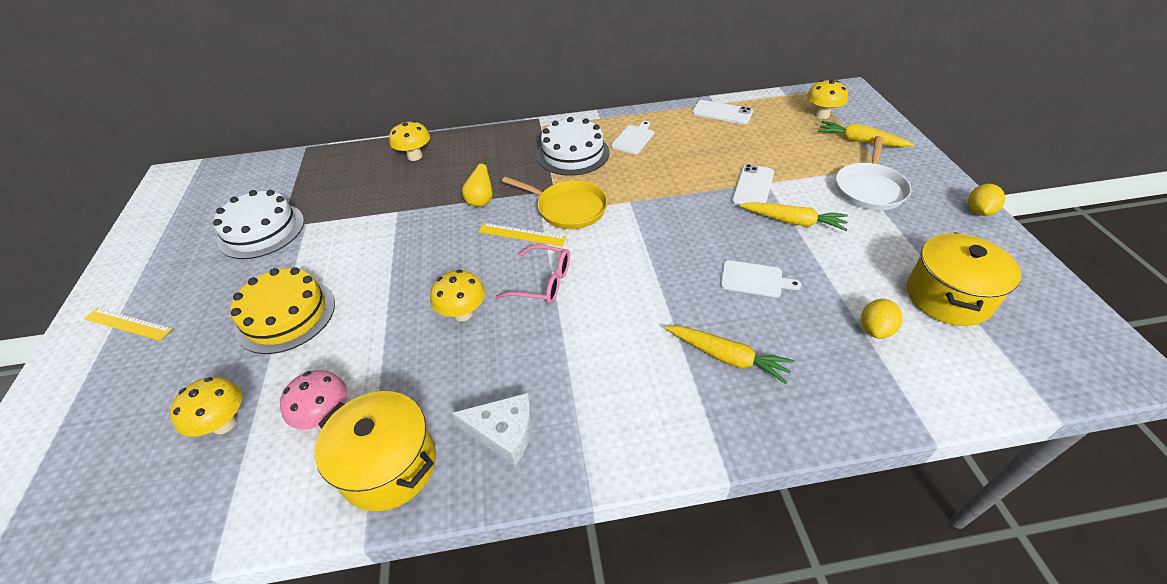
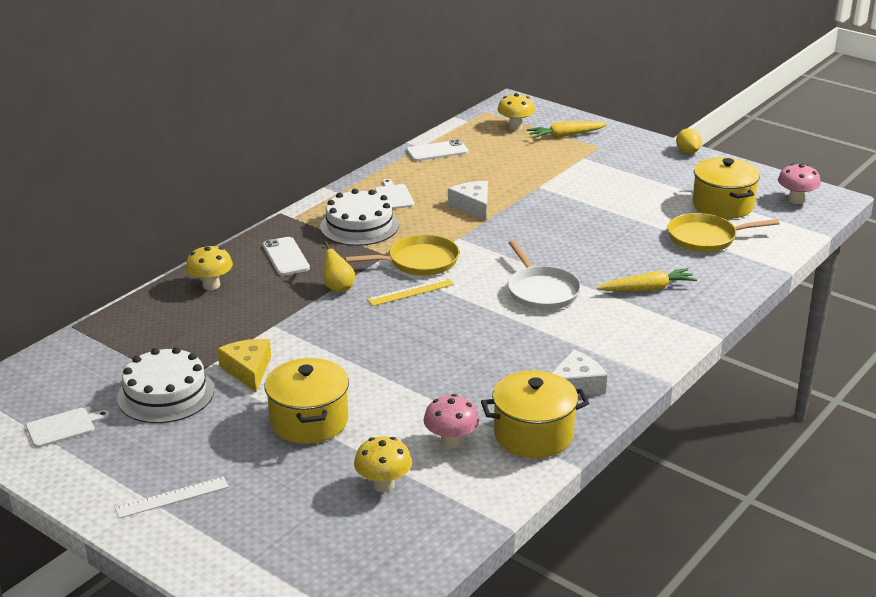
camera: 45 degrees left, 15 degrees down
yellow ruler [84,308,172,341] -> white ruler [115,476,229,518]
yellow cake [230,267,335,354] -> yellow pot [264,358,349,444]
yellow mushroom [430,270,485,321] -> none
pink glasses [495,244,570,304] -> none
white cutting board [721,260,801,297] -> white cutting board moved to [26,408,110,448]
white phone [732,164,774,206] -> white phone moved to [262,237,310,276]
yellow carrot [740,202,848,231] -> none
white pan [836,136,911,210] -> white pan moved to [508,240,581,310]
yellow lemon [861,299,903,339] -> yellow pan [668,213,780,252]
none -> yellow cheese [217,339,271,392]
none -> white cheese [448,181,488,220]
none -> pink mushroom [778,163,821,204]

